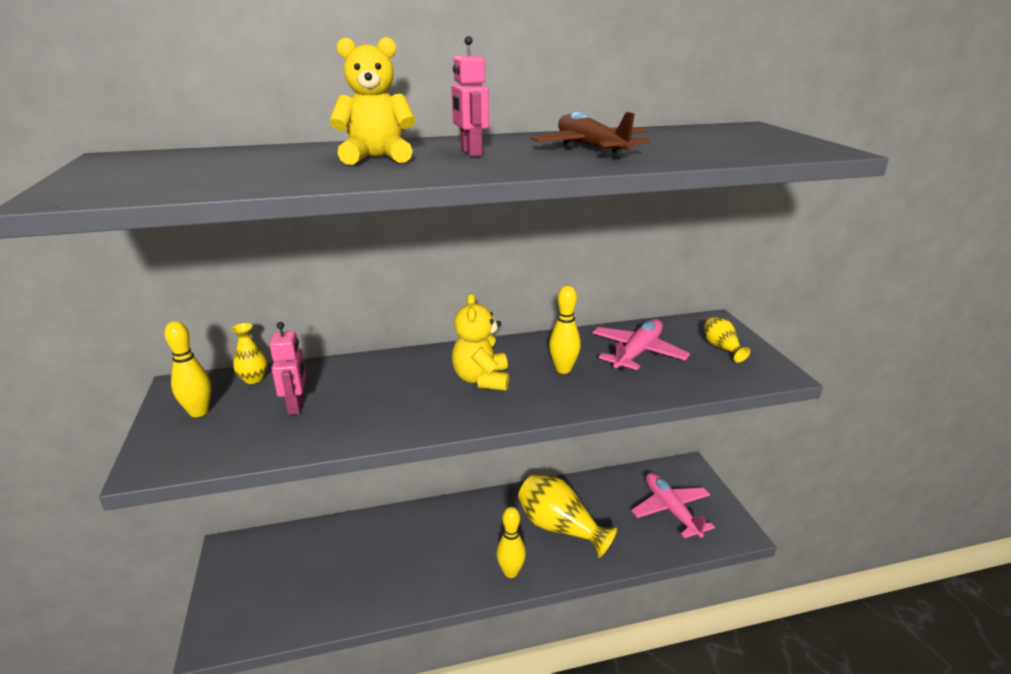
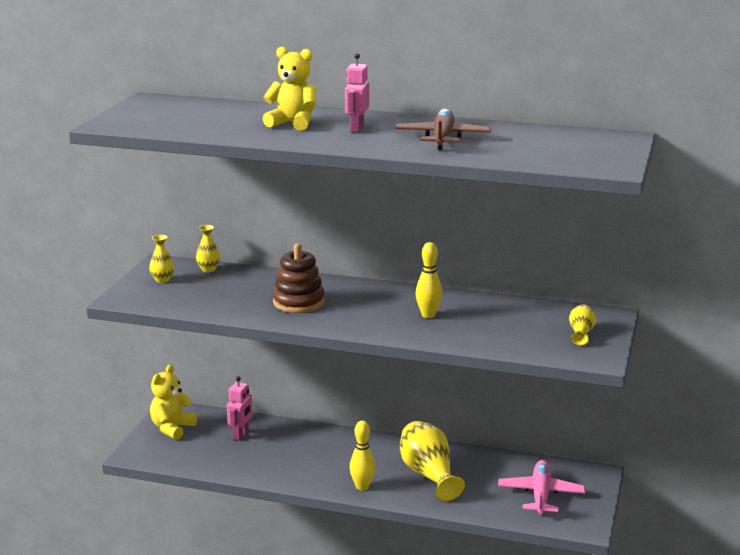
camera: 30 degrees right, 5 degrees down
yellow bowling pin [164,321,211,417] -> yellow vase [149,235,174,283]
pink robot [270,322,306,415] -> pink robot moved to [227,376,253,440]
yellow teddy bear [452,293,509,391] -> yellow teddy bear moved to [150,364,197,440]
pink plane [592,319,690,371] -> none
none -> brown stacking toy [273,243,325,313]

